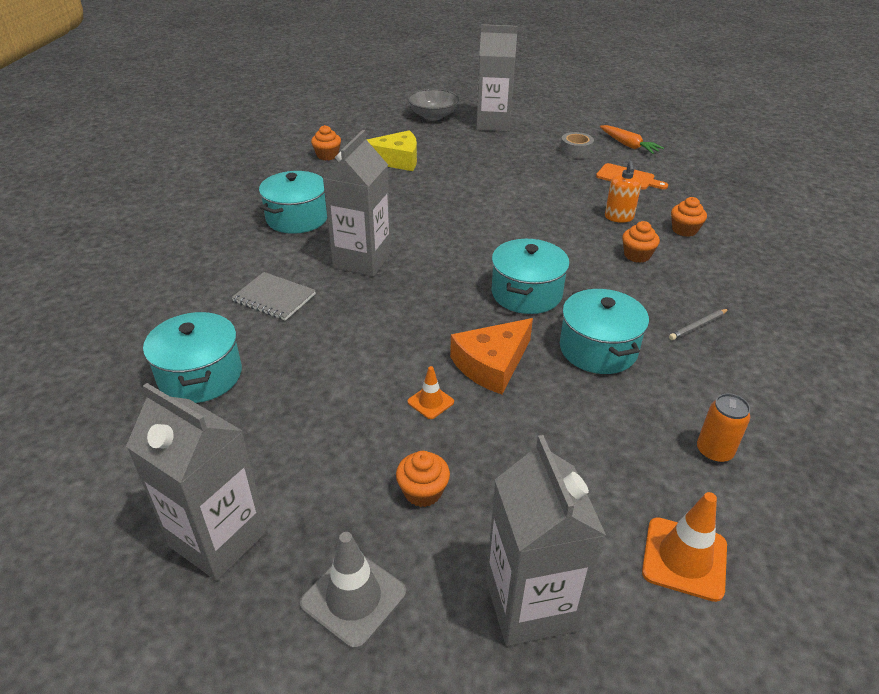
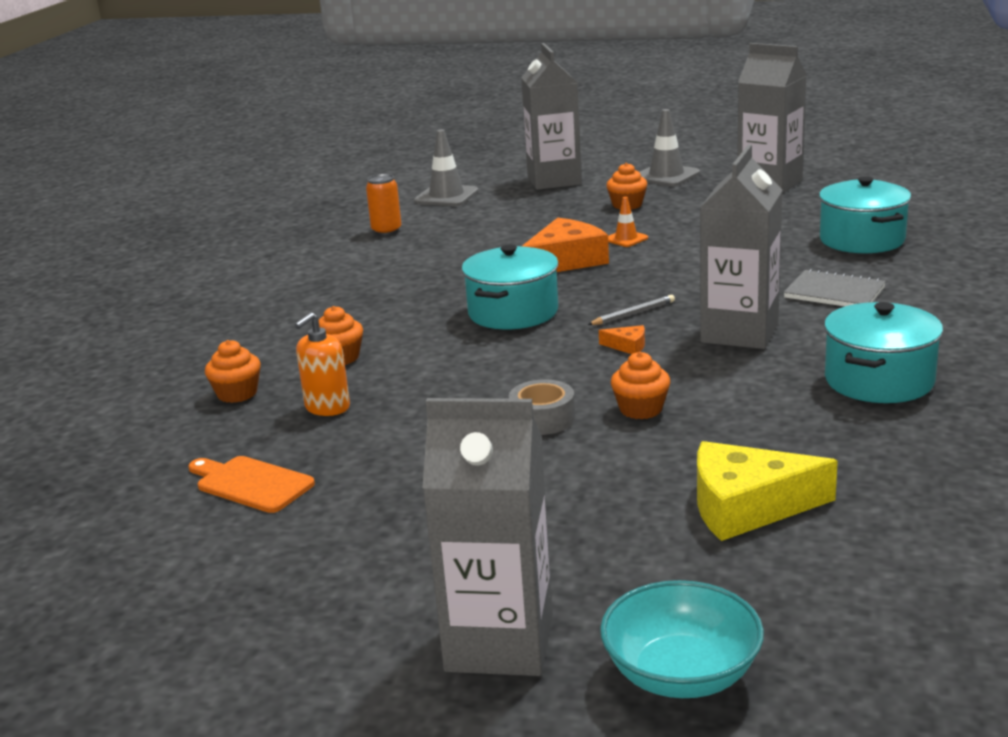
camera: 175 degrees left, 15 degrees down
orange cupcake [311,125,341,160] -> orange cupcake moved to [611,352,670,419]
grey bowl [408,89,459,121] -> turquoise bowl [600,580,764,698]
grey tape [560,132,594,159] -> grey tape moved to [509,379,575,435]
turquoise pot [560,288,649,374] -> none
orange carrot [600,125,664,154] -> none
orange soap dispenser [605,161,641,223] -> orange soap dispenser turned 150 degrees counterclockwise [295,312,350,416]
orange traffic cone [642,492,727,602] -> grey traffic cone [414,129,479,206]
grey pencil [669,309,729,340] -> grey pencil moved to [587,295,675,325]
none -> orange cheese [599,325,645,354]

